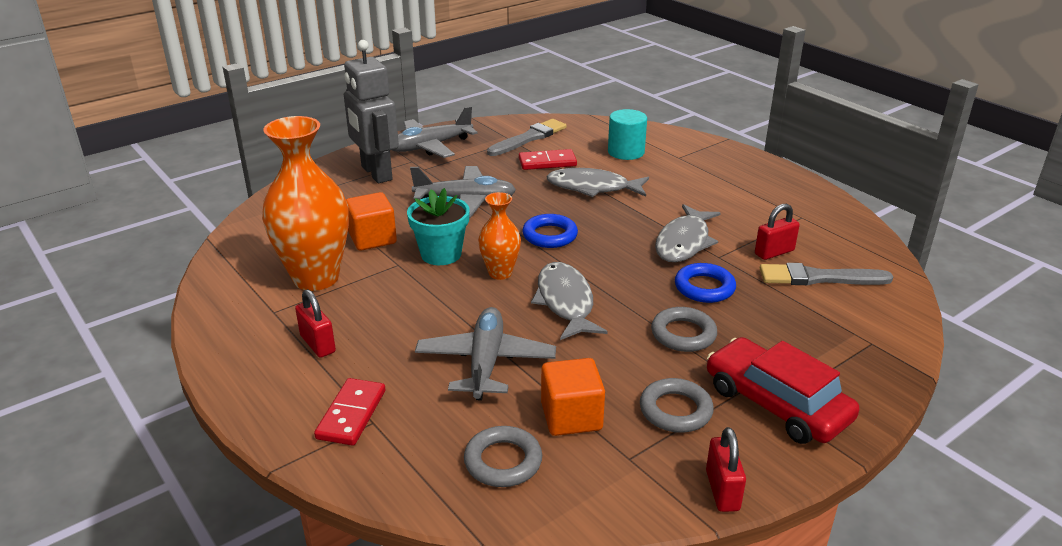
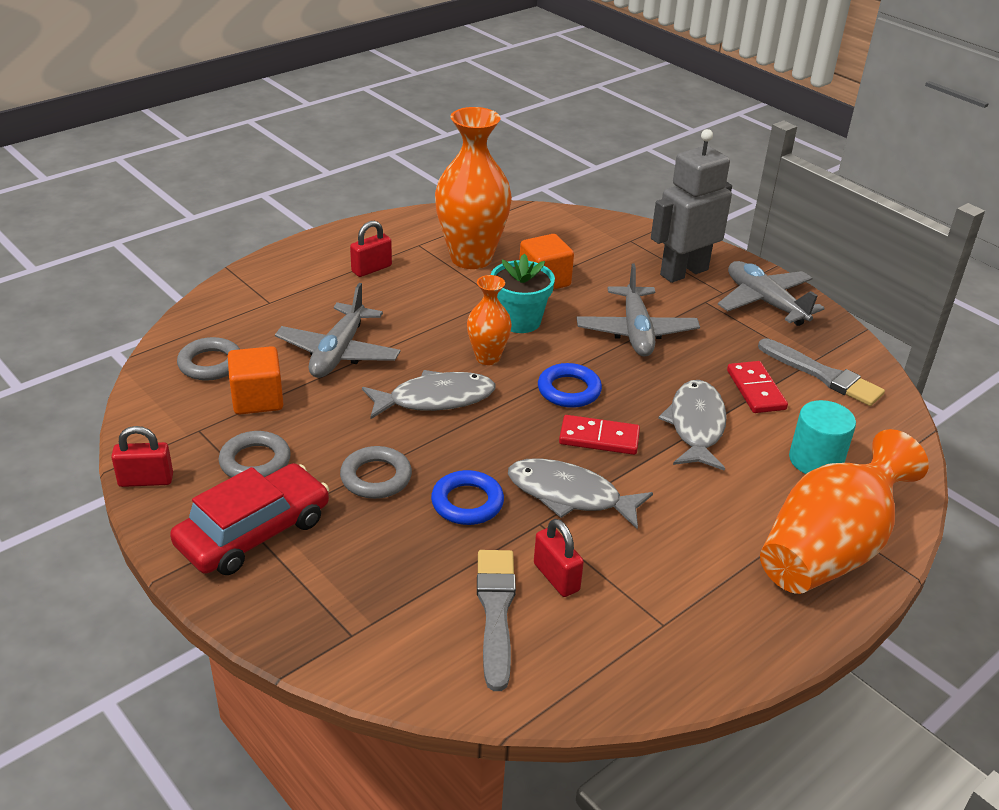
camera: 85 degrees right, 5 degrees up
red domino [314,378,385,446] -> red domino moved to [559,415,640,455]
grey plane [415,307,556,401] -> grey plane turned 105 degrees clockwise [275,283,401,378]
none -> orange vase [760,429,929,594]

